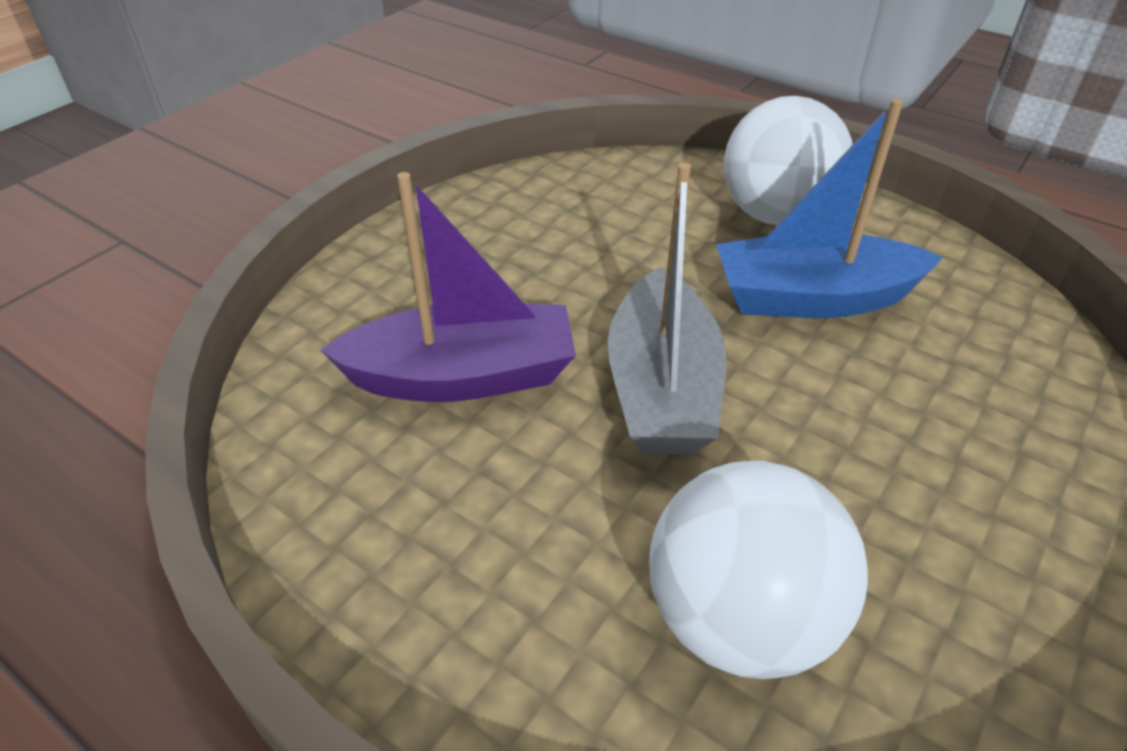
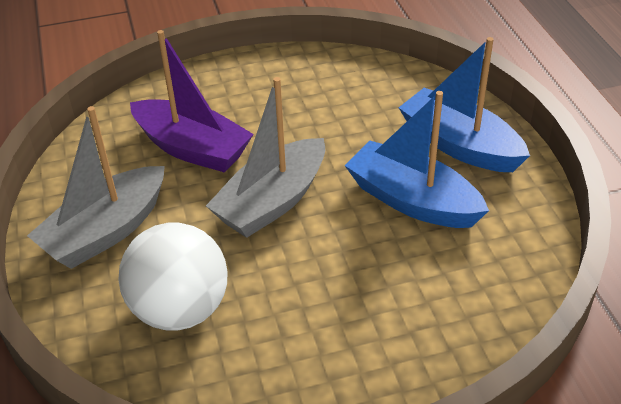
camera: 40 degrees right, 0 degrees up
white ball [724,96,853,225] -> blue boat [398,37,530,172]
none -> grey boat [27,106,165,269]

